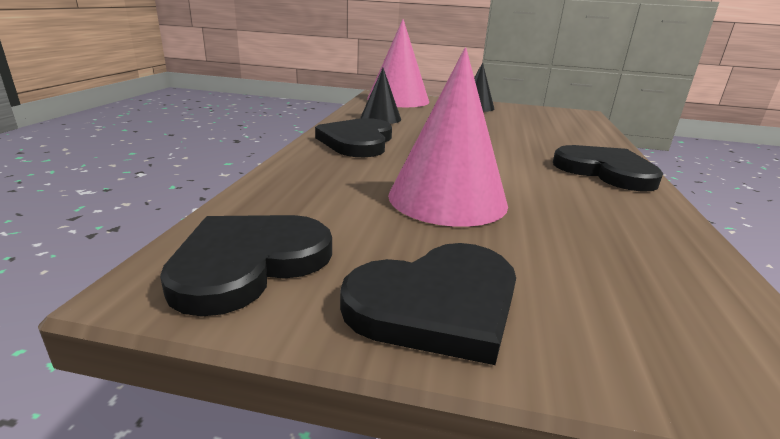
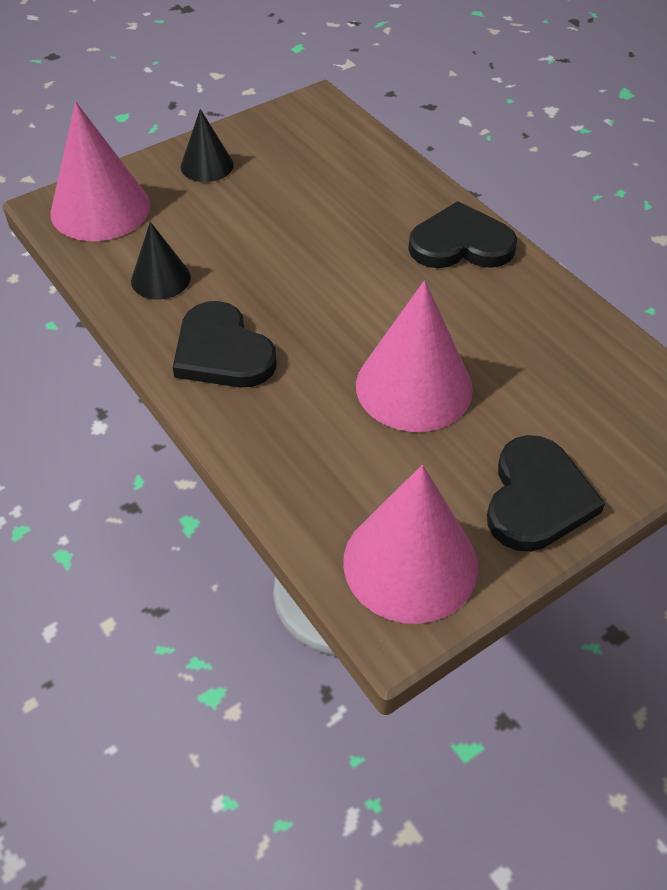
camera: 45 degrees left, 25 degrees up
black heart [160,215,332,317] -> pink cone [343,465,478,624]

